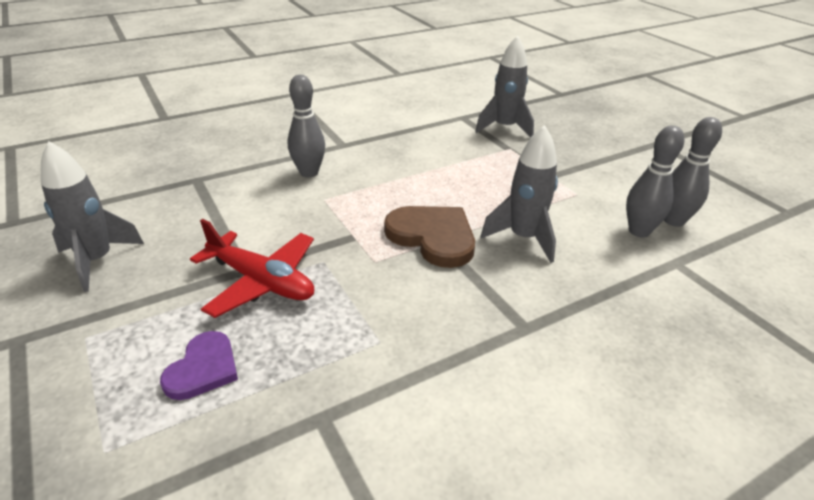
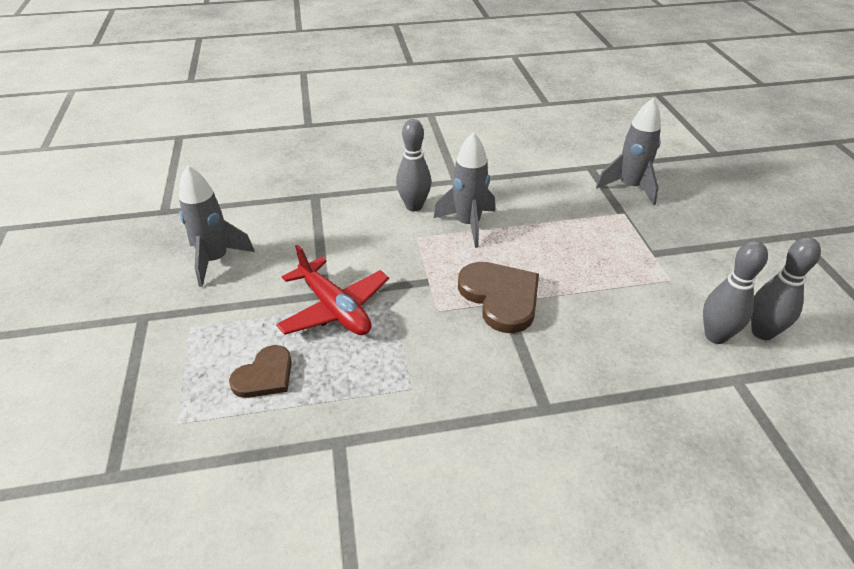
camera: 20 degrees right, 5 degrees up
purple heart [160,331,238,400] -> brown heart [229,345,292,398]
grey rocket [481,125,558,263] -> grey rocket moved to [434,132,495,248]

